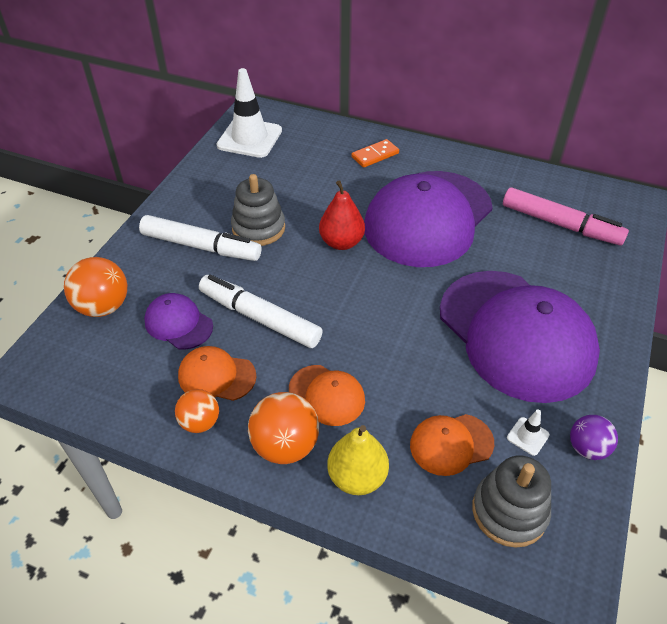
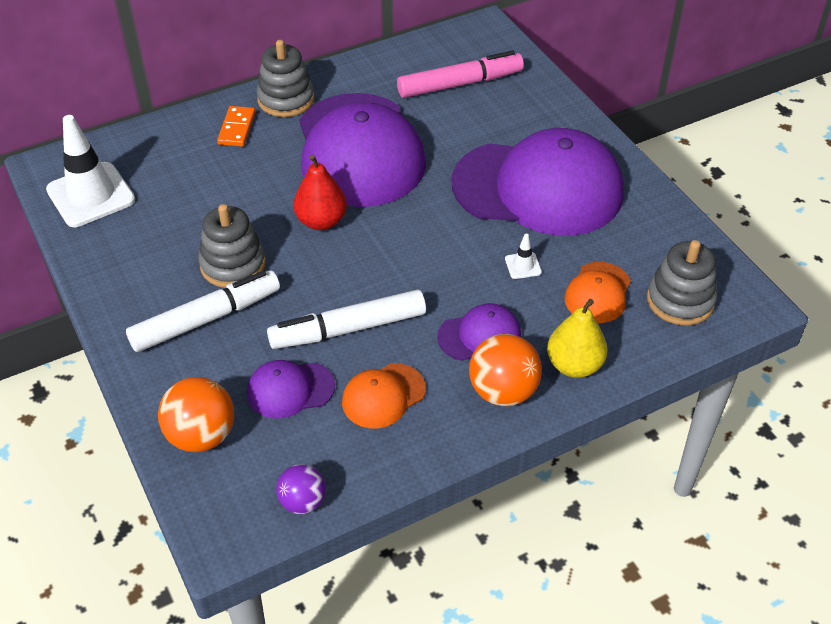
camera: 50 degrees left, 0 degrees up
orange ball [175,389,219,433] -> none
orange cap [289,365,365,426] -> purple cap [437,303,521,361]
white traffic cone [507,410,550,456] -> white traffic cone moved to [505,234,542,279]
purple ball [570,415,618,460] -> purple ball moved to [276,464,326,514]
none -> grey stacking toy [256,40,314,117]

